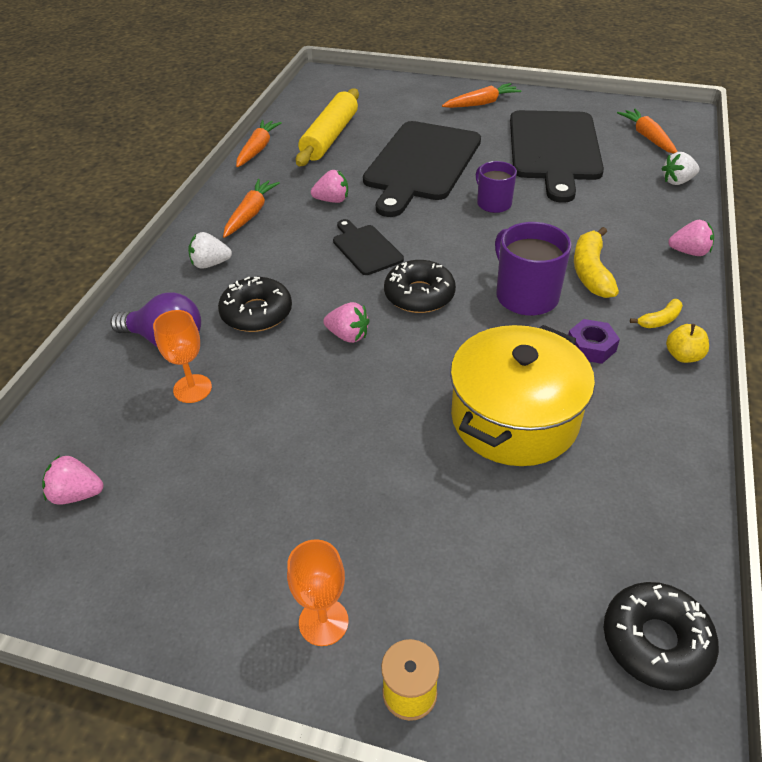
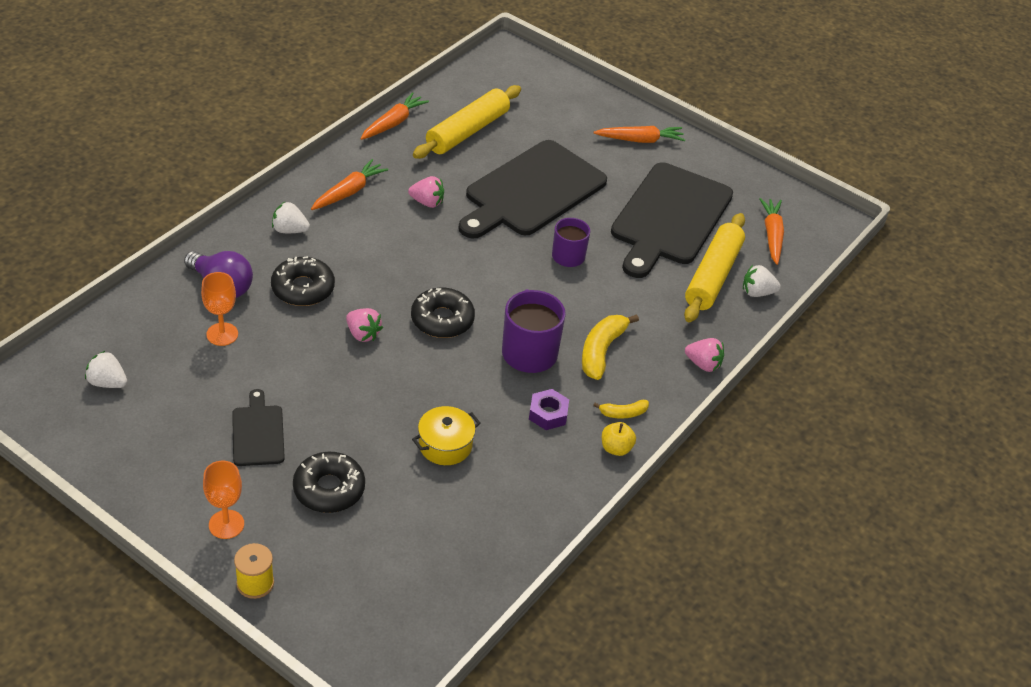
camera: 15 degrees right, 0 degrees up
pink strawberry [42,455,104,505] -> white strawberry [85,351,127,388]
black cutting board [333,219,404,275] -> black cutting board moved to [232,389,285,466]
yellow pot [450,325,595,466] -> yellow pot [412,406,480,465], size x0.52
black donut [604,582,719,691] -> black donut moved to [293,452,365,513]
none -> yellow rolling pin [684,213,745,322]

